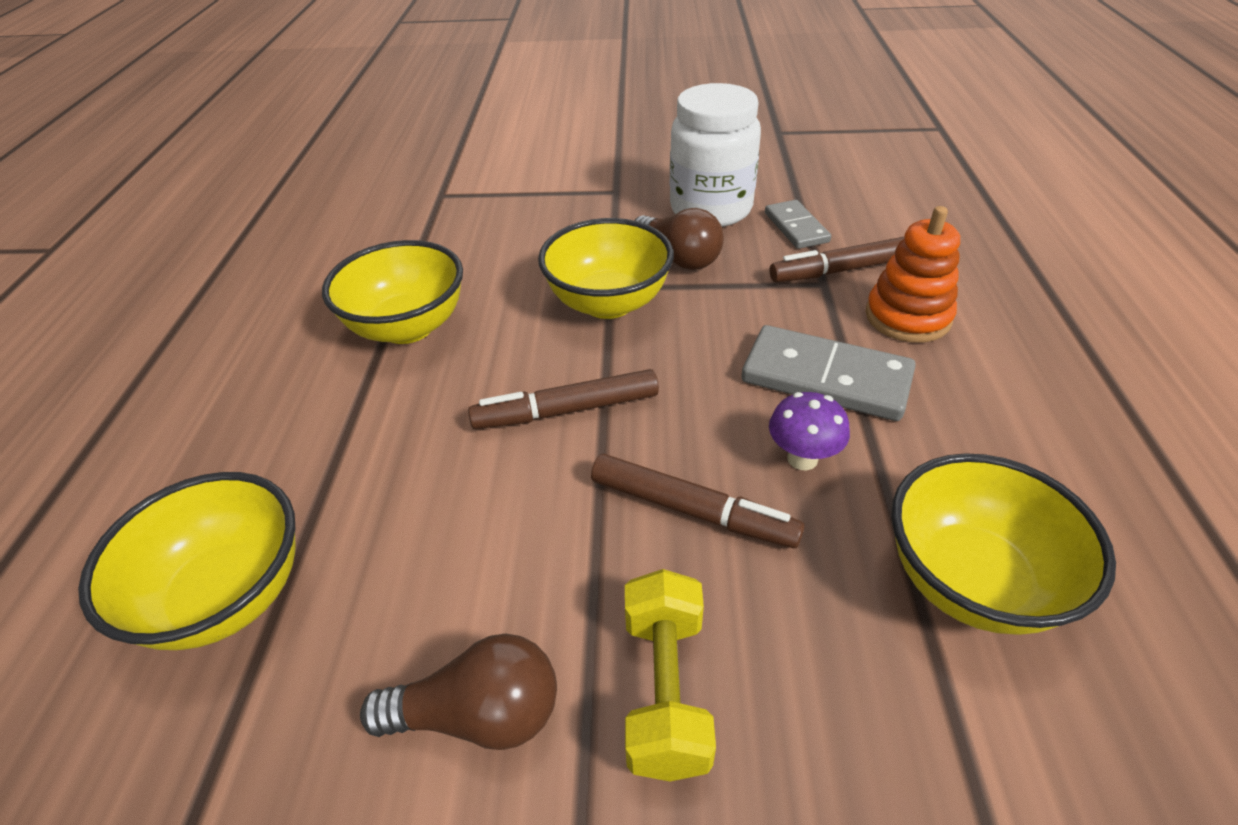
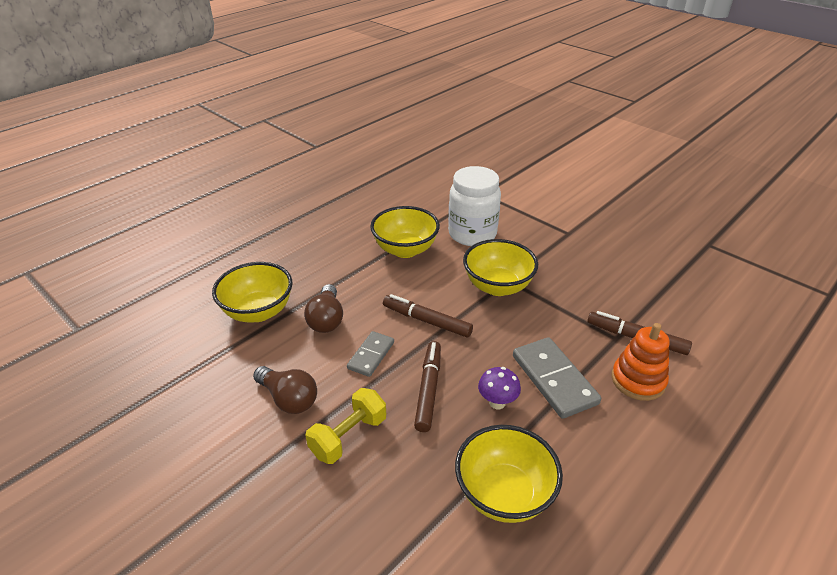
camera: 40 degrees right, 5 degrees down
brown marker [591,454,804,548] -> brown marker turned 150 degrees counterclockwise [414,341,441,432]
brown light bulb [634,208,724,270] -> brown light bulb moved to [304,284,343,333]
white jar [670,83,761,227] -> white jar moved to [448,166,501,246]
grey domino [765,200,831,249] -> grey domino moved to [347,331,394,377]

